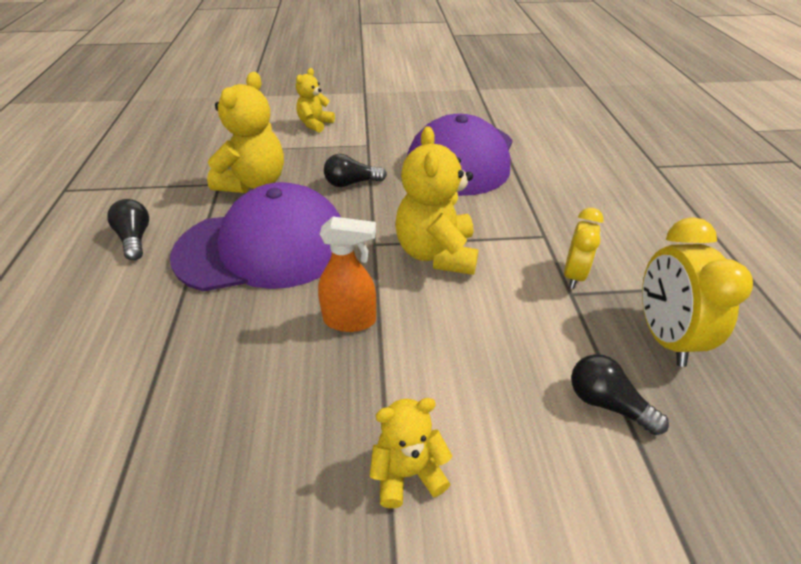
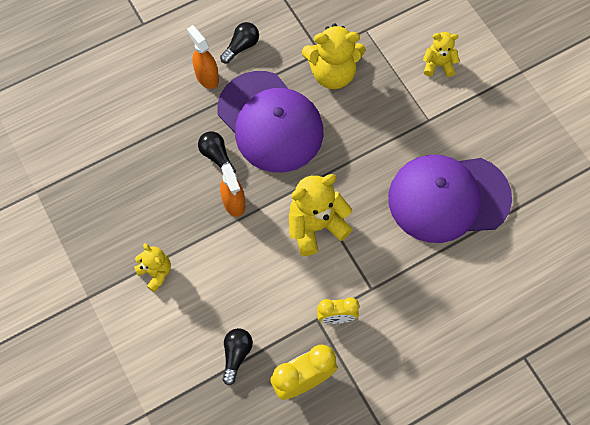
camera: 65 degrees right, 25 degrees up
black light bulb [324,154,387,187] -> black light bulb moved to [198,131,236,173]
none -> orange spray bottle [187,25,219,89]

